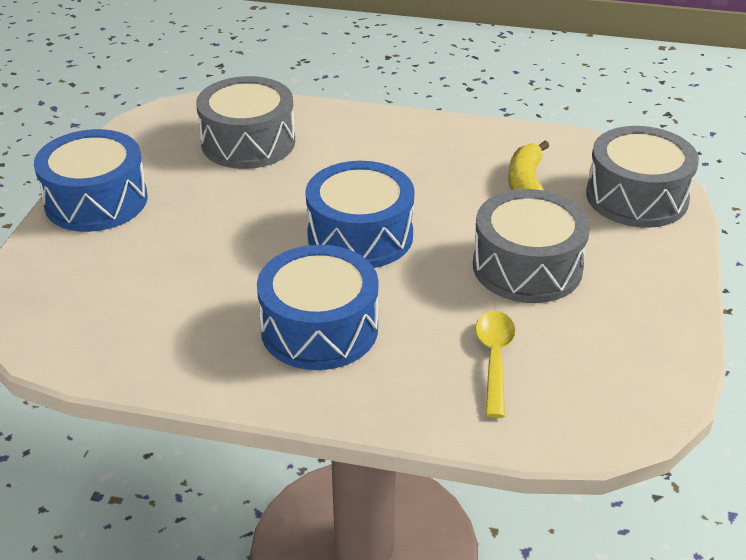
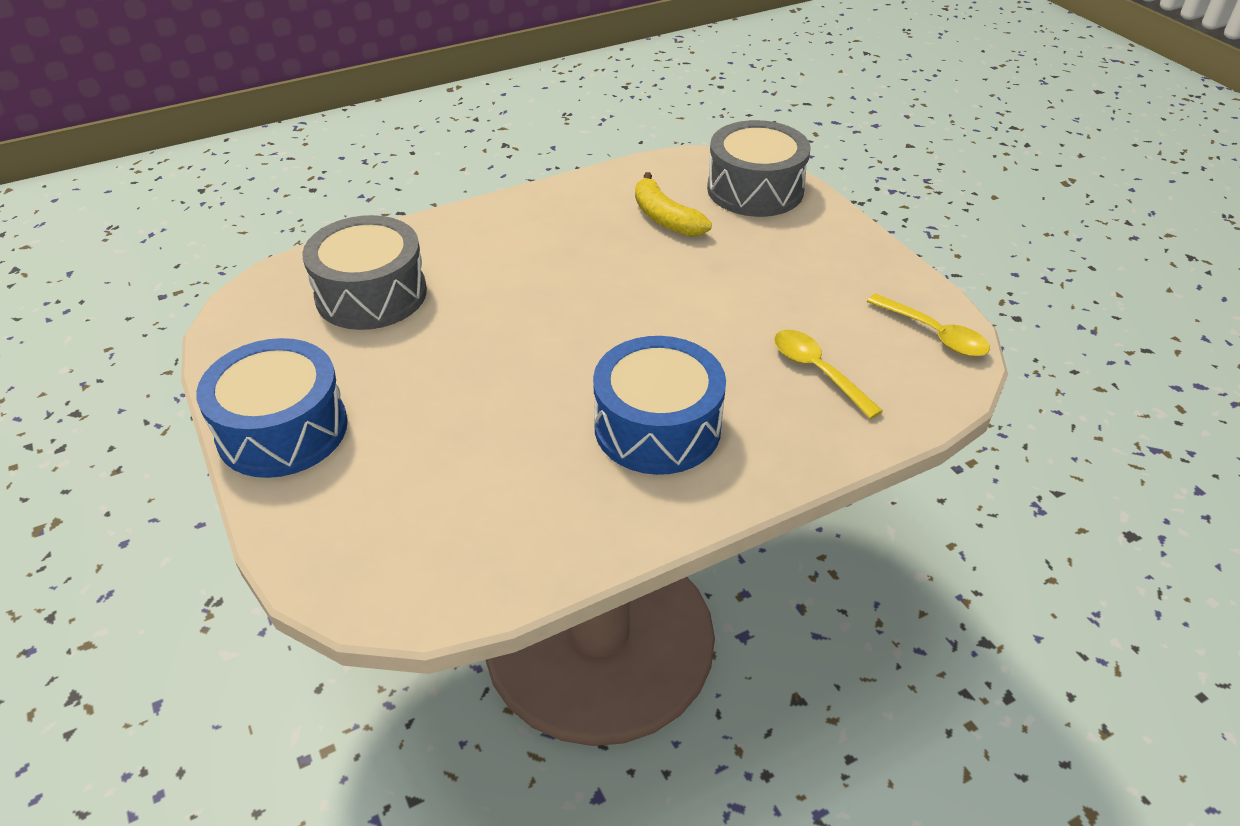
camera: 40 degrees left, 5 degrees up
blue drum [305,161,415,268] -> none
grey drum [473,189,590,303] -> none
none -> yellow spoon [867,293,990,357]

